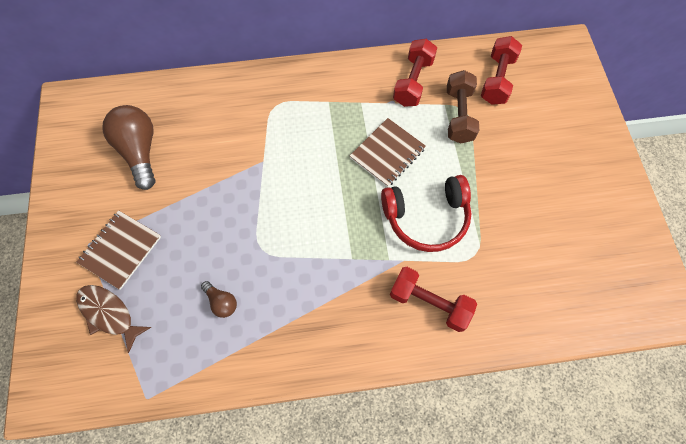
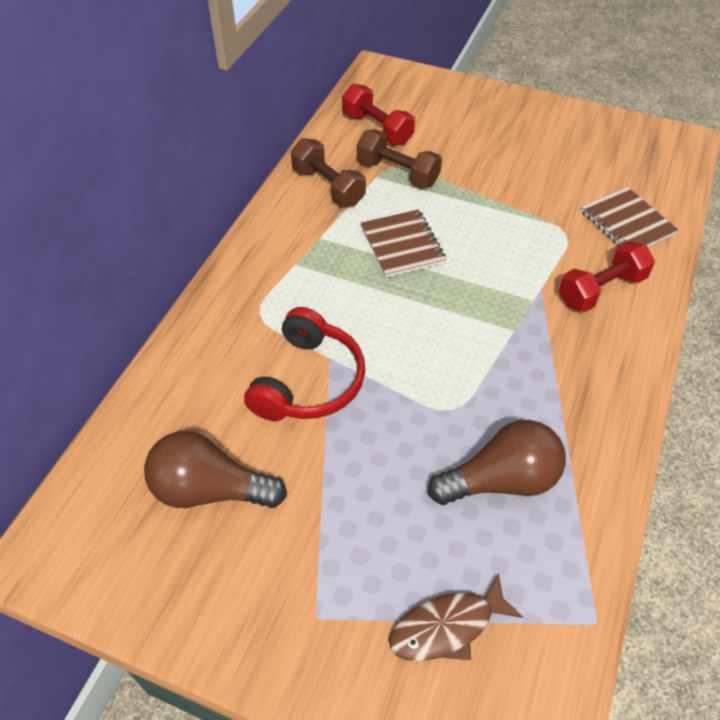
camera: 60 degrees left, 15 degrees down
brown notebook [76,210,161,290] -> brown notebook moved to [581,187,678,247]
brown light bulb [201,281,237,318] -> brown light bulb [428,420,566,505], size x2.04
red headphones [381,175,472,252] -> red headphones moved to [244,307,365,421]
red dumbbell [393,39,437,107] -> brown dumbbell [291,138,366,206]

